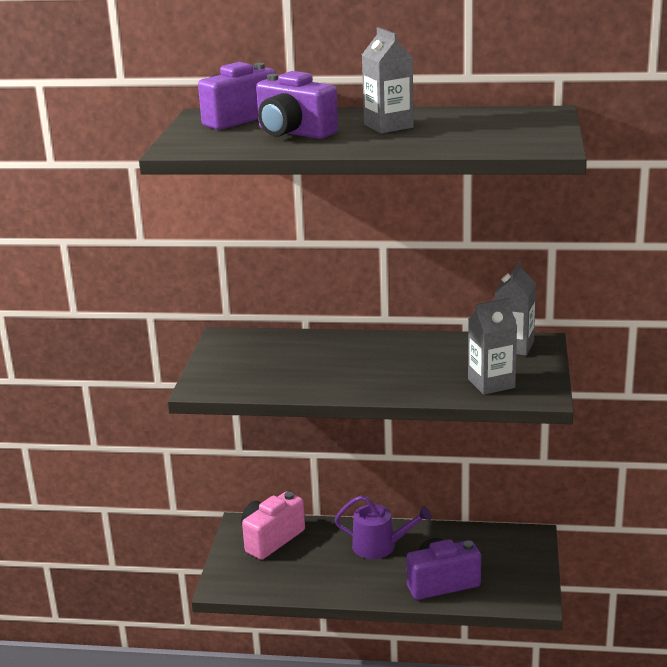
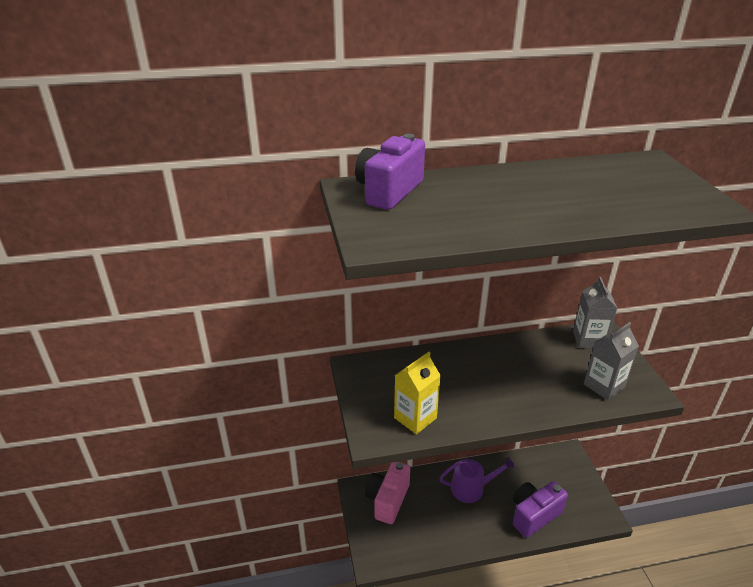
camera: 20 degrees left, 10 degrees up
purple camera [256,71,338,139] -> none
grey carton [362,27,414,134] -> none
none -> yellow carton [394,352,441,434]

